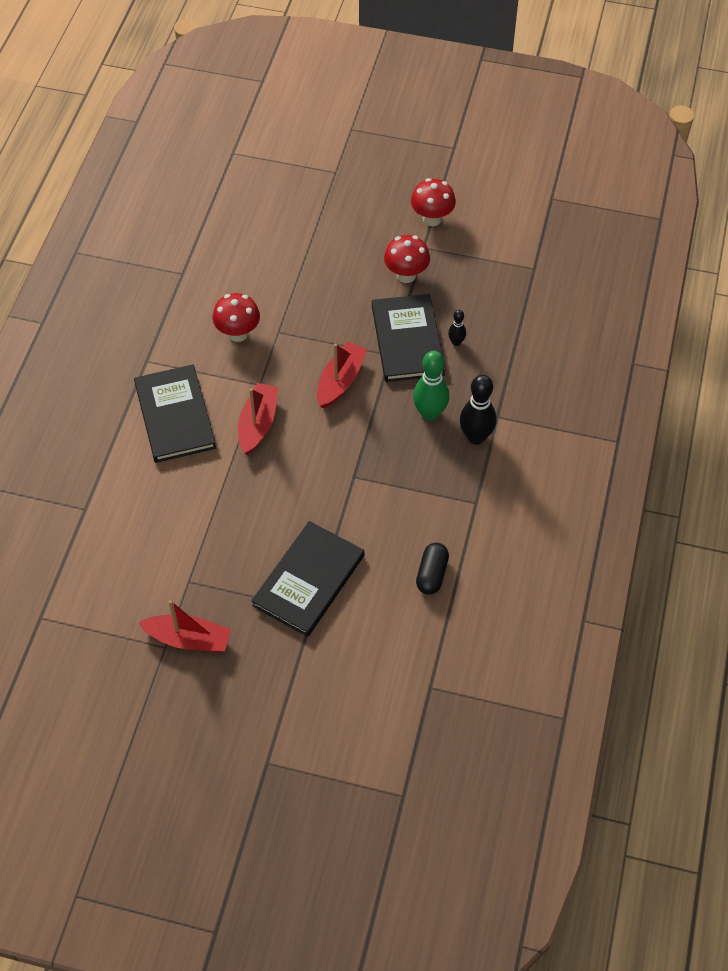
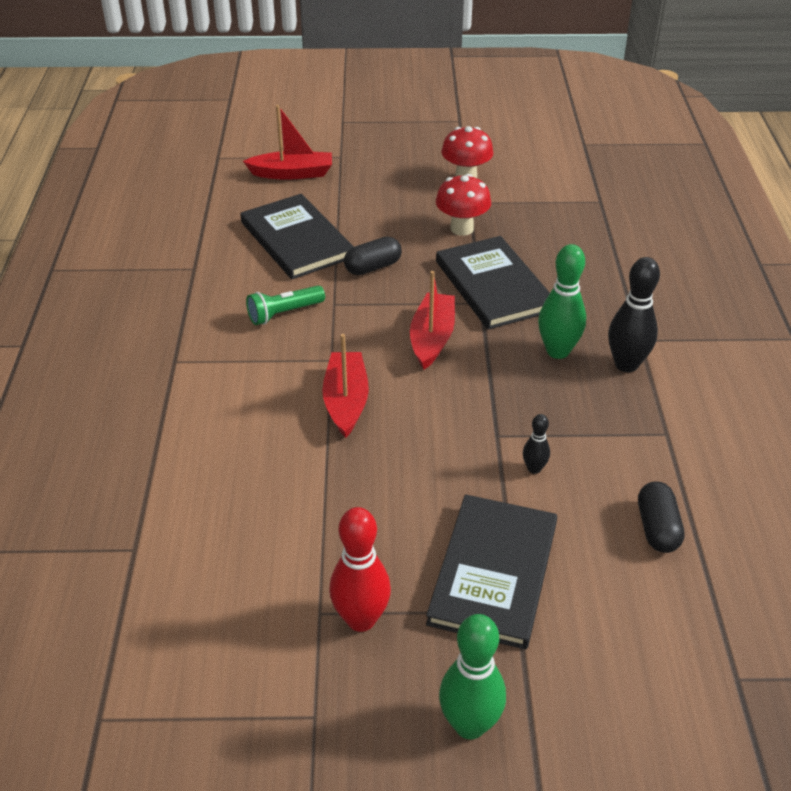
camera: 15 degrees left, 15 degrees down
black book [134,364,216,463] -> black book moved to [240,194,354,279]
red boat [138,600,231,652] -> red boat moved to [243,105,332,180]
red mushroom [212,293,260,342] -> green flashlight [246,285,325,325]
black bowling pin [448,310,466,346] -> black bowling pin moved to [523,414,550,474]
none -> red bowling pin [329,507,391,632]
none -> black capsule [344,237,402,275]
none -> green bowling pin [439,614,506,739]

